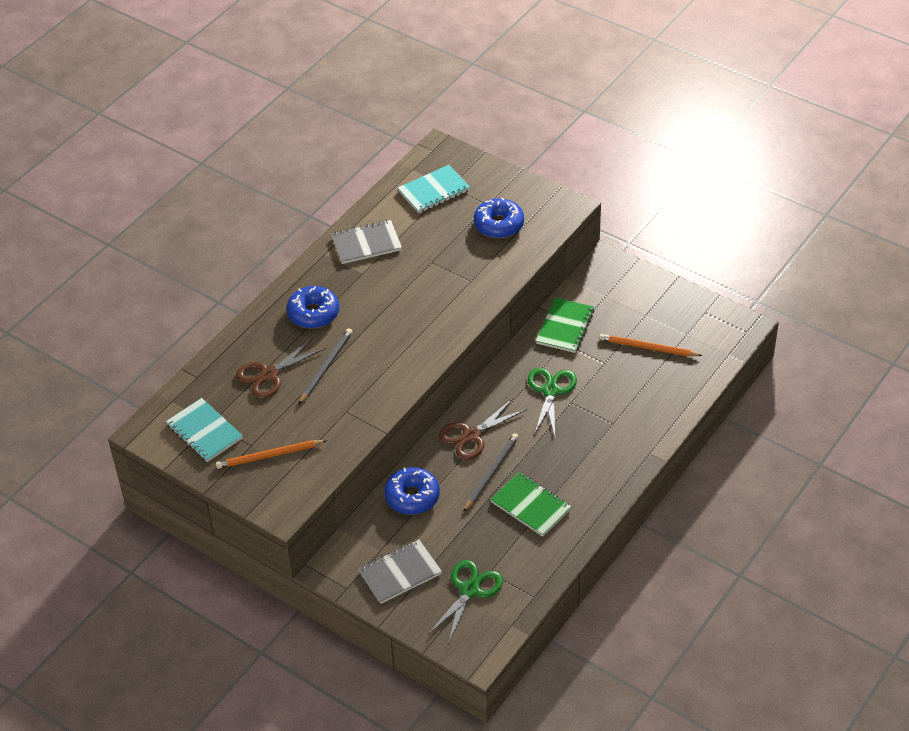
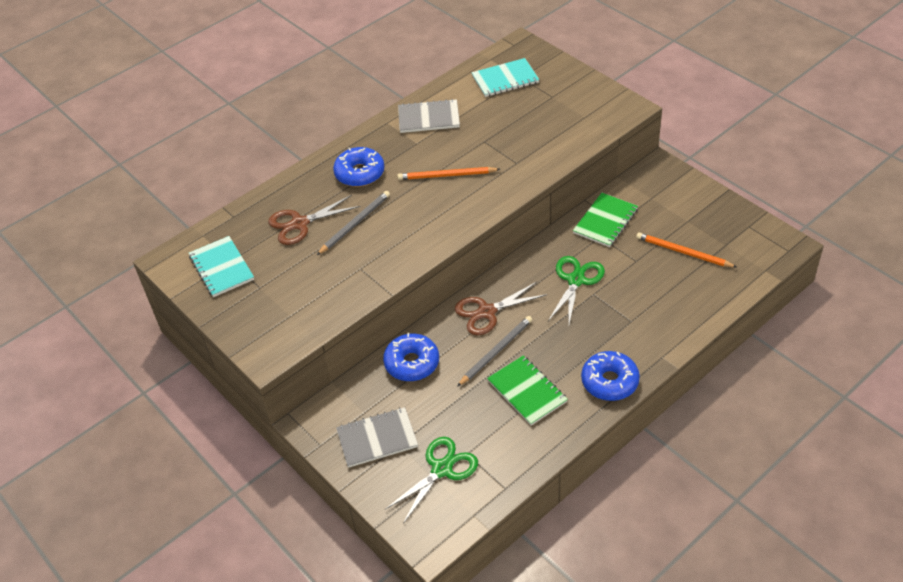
camera: 15 degrees right, 0 degrees up
orange pencil [216,440,327,469] -> orange pencil moved to [398,167,500,180]
blue donut [474,198,524,238] -> blue donut moved to [581,351,640,401]

